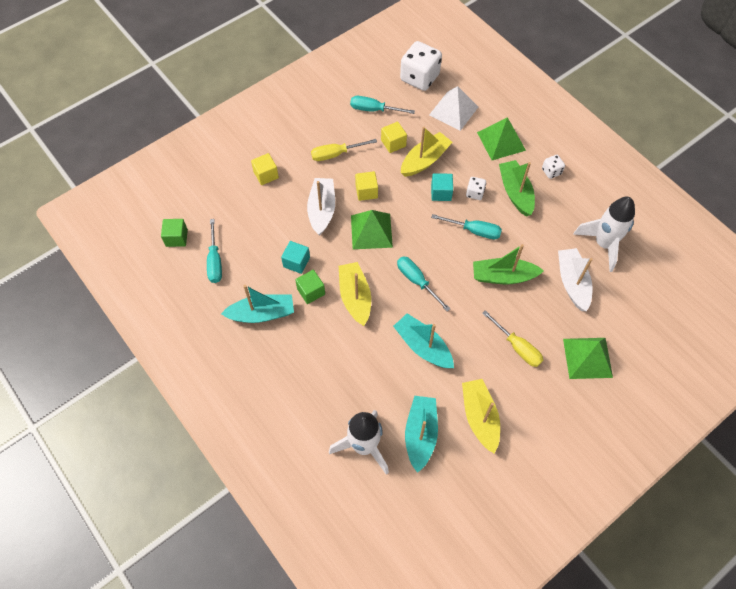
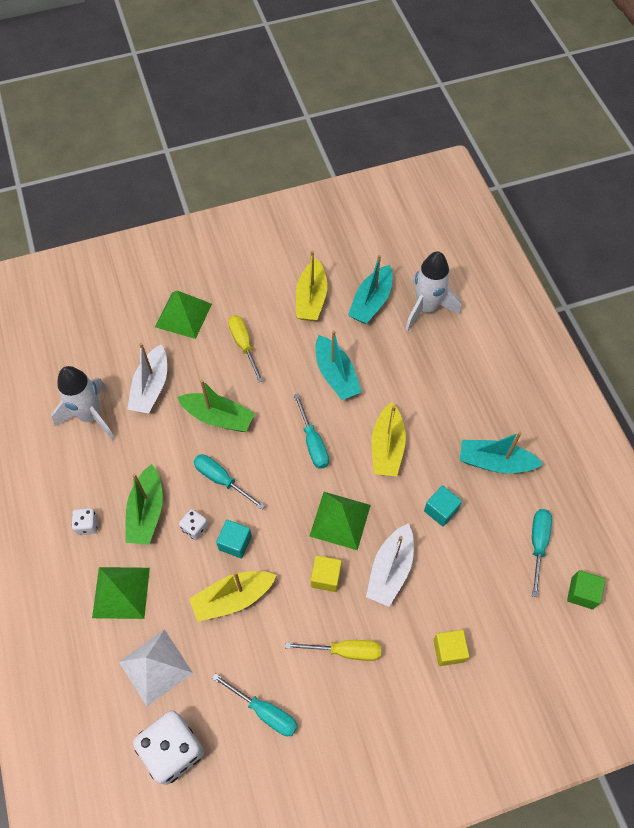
camera: 160 degrees left, 0 degrees up
green cube [295,270,325,304] -> none
yellow cube [381,122,407,153] -> none

